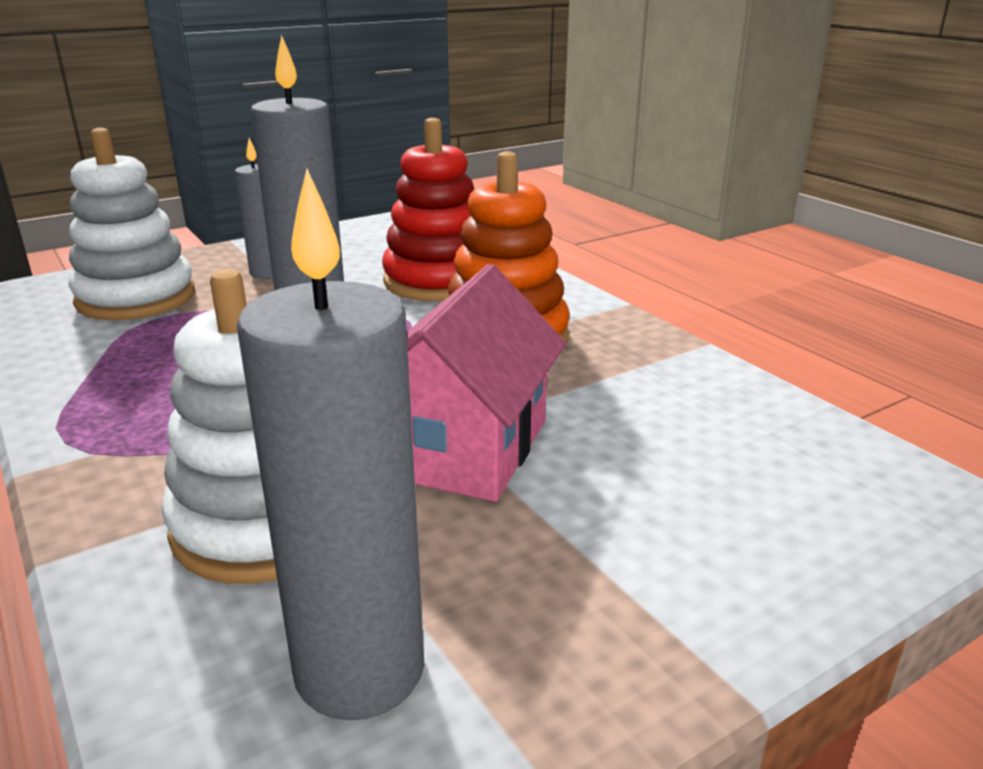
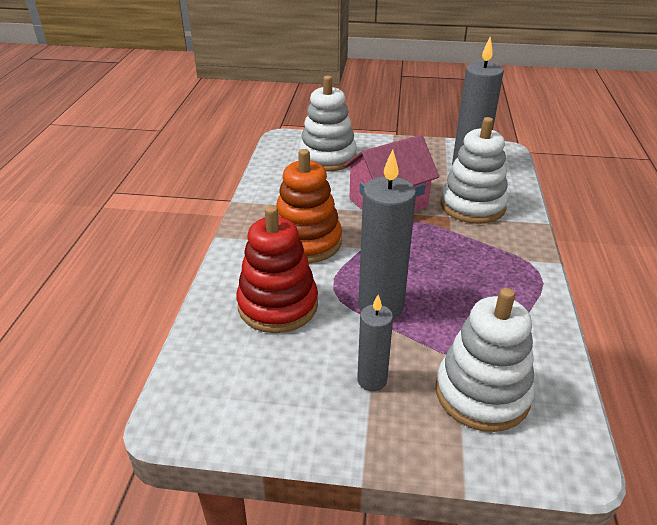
camera: 140 degrees left, 10 degrees up
none -> white stacking toy [299,76,357,172]

